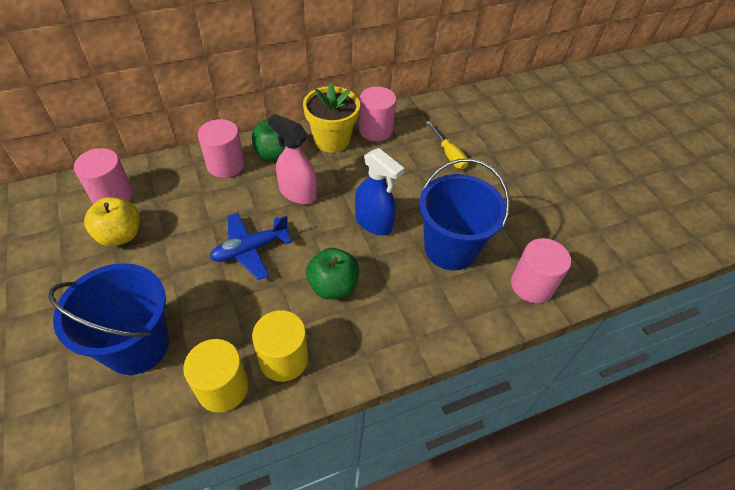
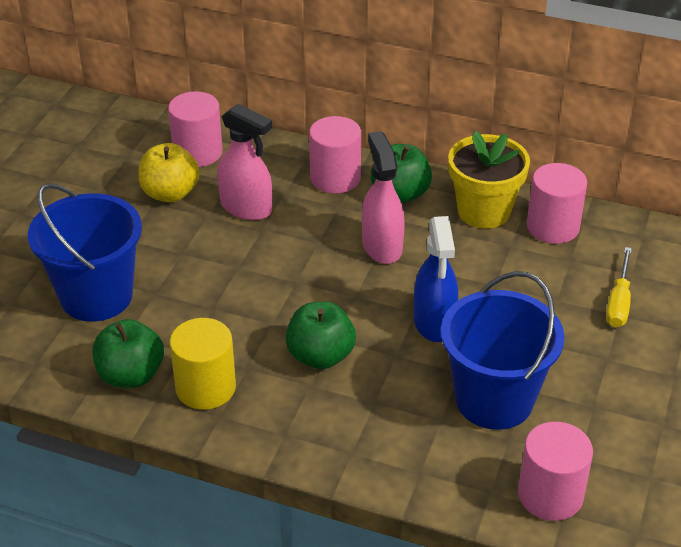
camera: 45 degrees right, 10 degrees down
yellow cylinder [183,339,249,413] -> green apple [93,319,164,388]
blue plane [210,213,292,280] -> none
none -> pink spray bottle [217,104,272,220]

